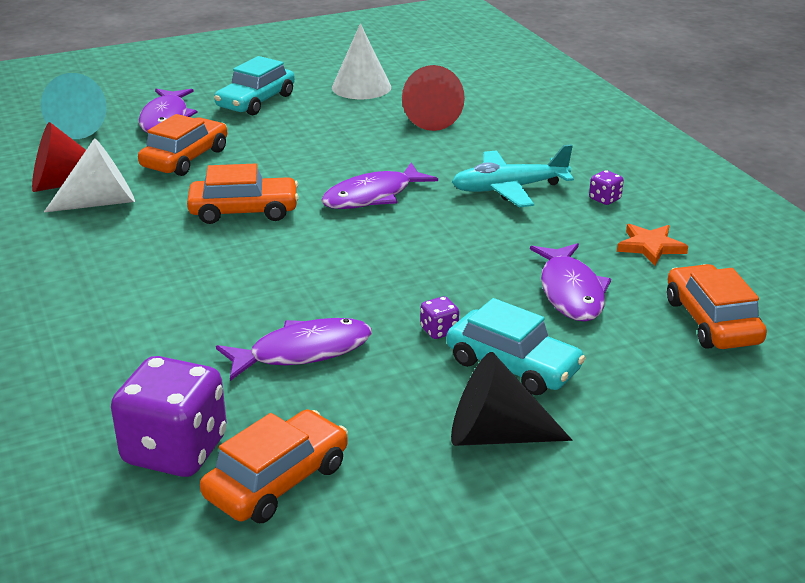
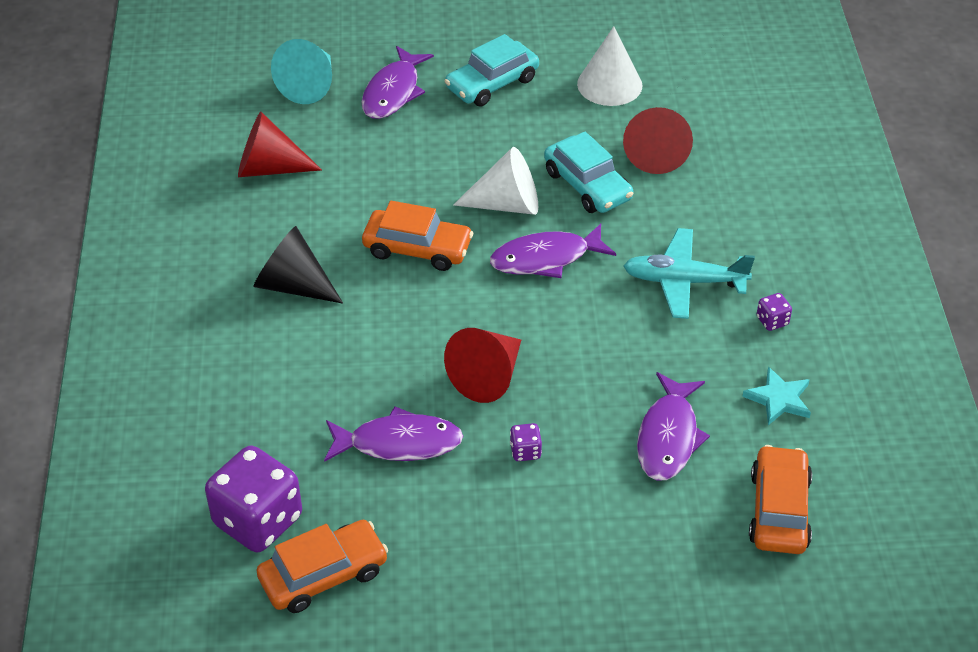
camera: 20 degrees right, 15 degrees up
white cone [44,138,135,213] -> white cone moved to [453,147,538,215]
orange car [138,114,227,176] -> none
turquoise car [447,298,585,395] -> turquoise car moved to [544,132,633,213]
black cone [451,352,572,446] -> black cone moved to [254,226,343,304]
orange star [617,224,688,266] -> turquoise star [742,367,811,425]
none -> red cone [444,328,521,403]

